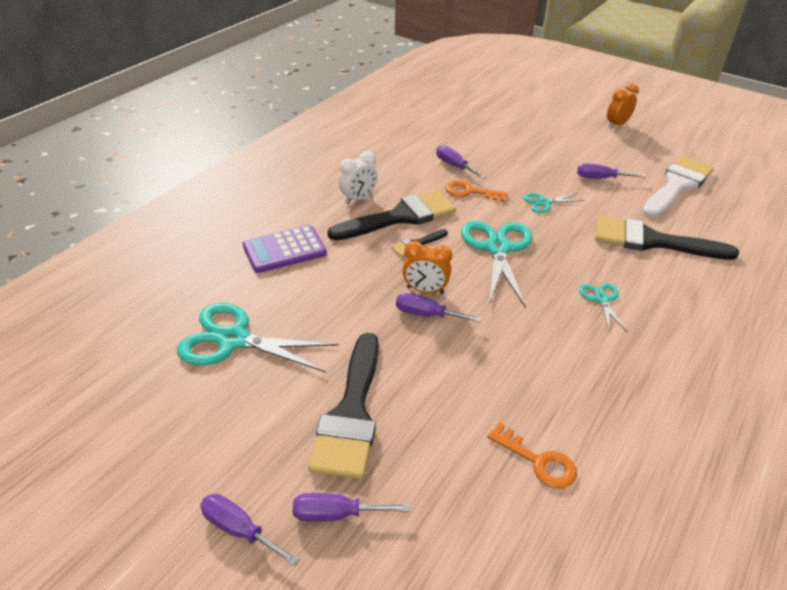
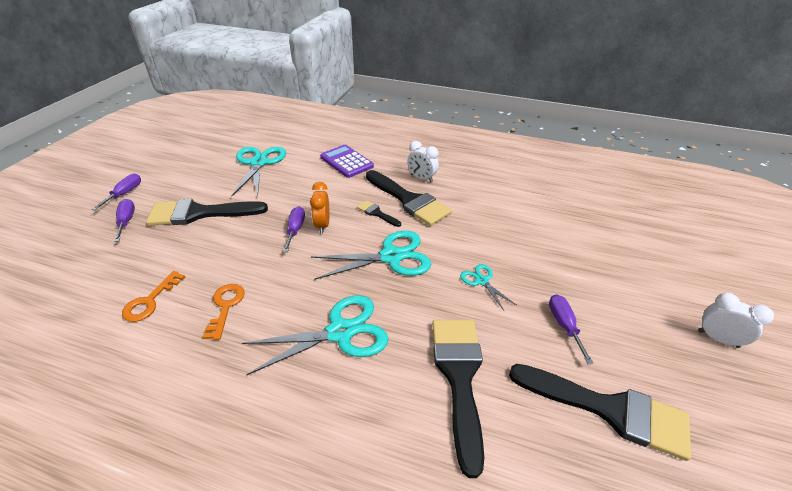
camera: 75 degrees right, 0 degrees up
purple screwdriver [436,145,486,179] -> none
orange key [446,180,507,202] -> orange key moved to [203,284,245,340]
turquoise scissors [579,283,628,333] -> turquoise scissors [242,295,389,375], size x1.98
orange clock [607,83,639,129] -> white clock [698,293,774,348]
white brush [642,156,714,218] -> black brush [509,364,691,461]

